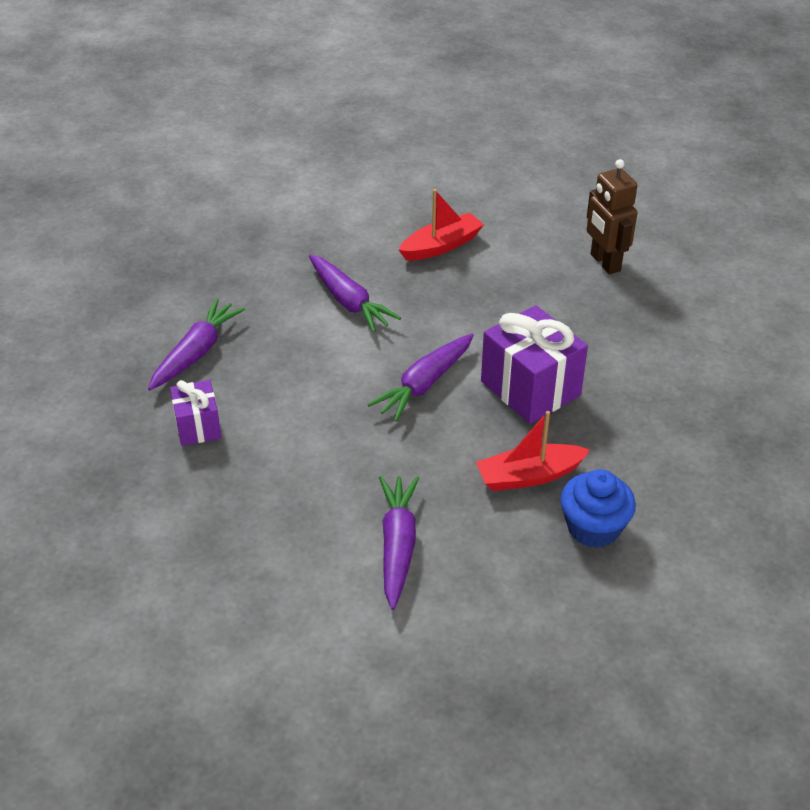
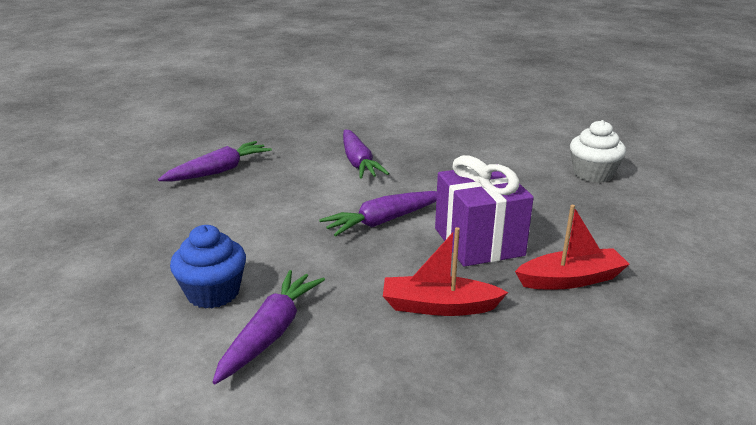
camera: 20 degrees right, 15 degrees down
purple gift [170,380,222,446] -> none
red boat [399,189,484,261] -> red boat moved to [515,205,630,290]
blue cupcake [560,469,636,548] -> blue cupcake moved to [170,225,246,309]
brown robot [587,159,637,274] -> white cupcake [570,120,626,183]

